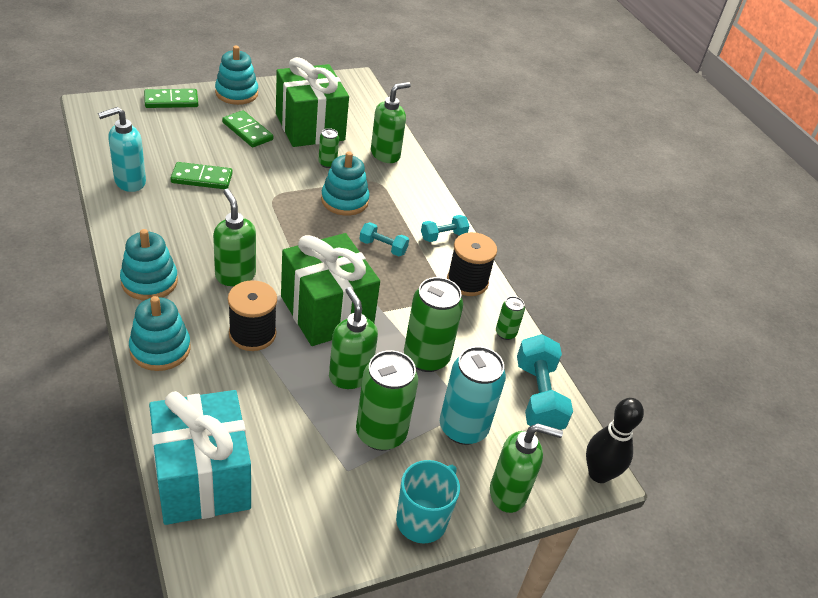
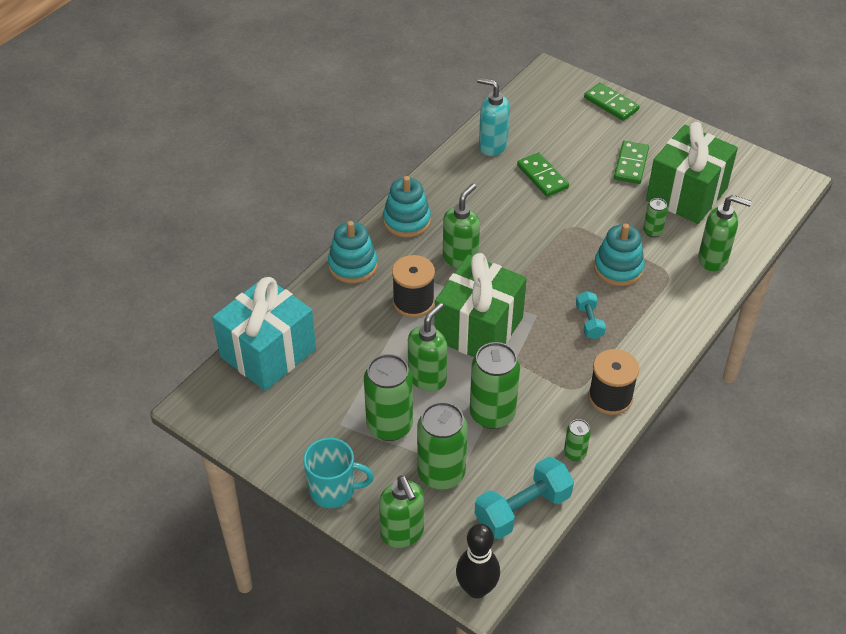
camera: 65 degrees right, 5 degrees up
turquoise stacking toy [215,46,258,105] -> none
turquoise dumbbell [421,215,469,242] -> none
turquoise can [440,346,506,445] -> green can [417,402,468,490]

